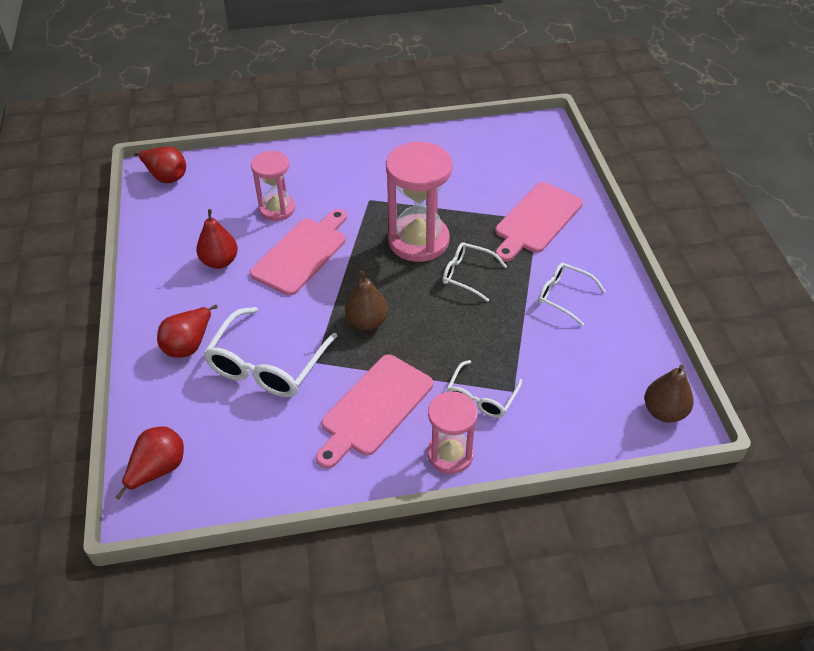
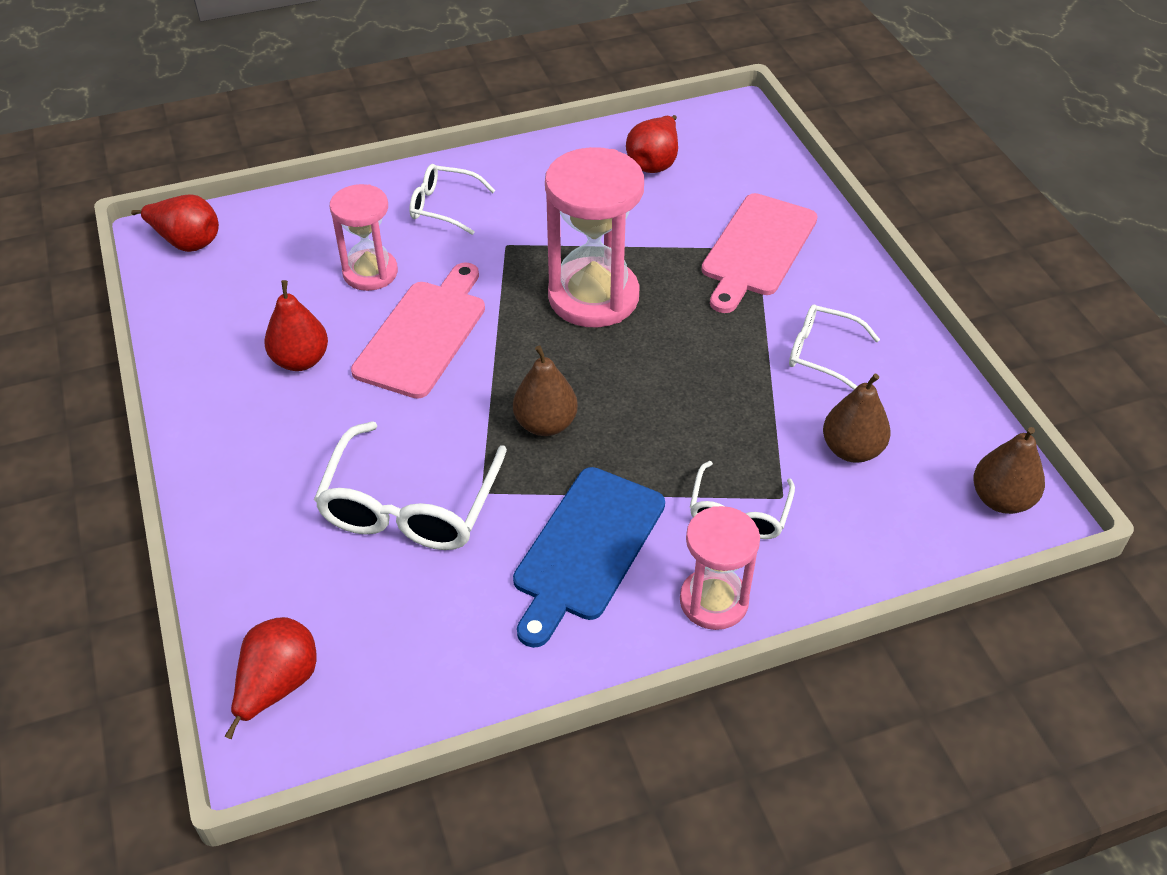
camera: 10 degrees left, 0 degrees up
red pear [157,305,218,358] -> red pear moved to [626,115,678,173]
pink cutting board [316,355,433,469] -> blue cutting board [513,467,665,648]
white glasses [443,242,507,302] -> white glasses moved to [409,164,496,235]
none -> brown pear [823,374,891,463]

